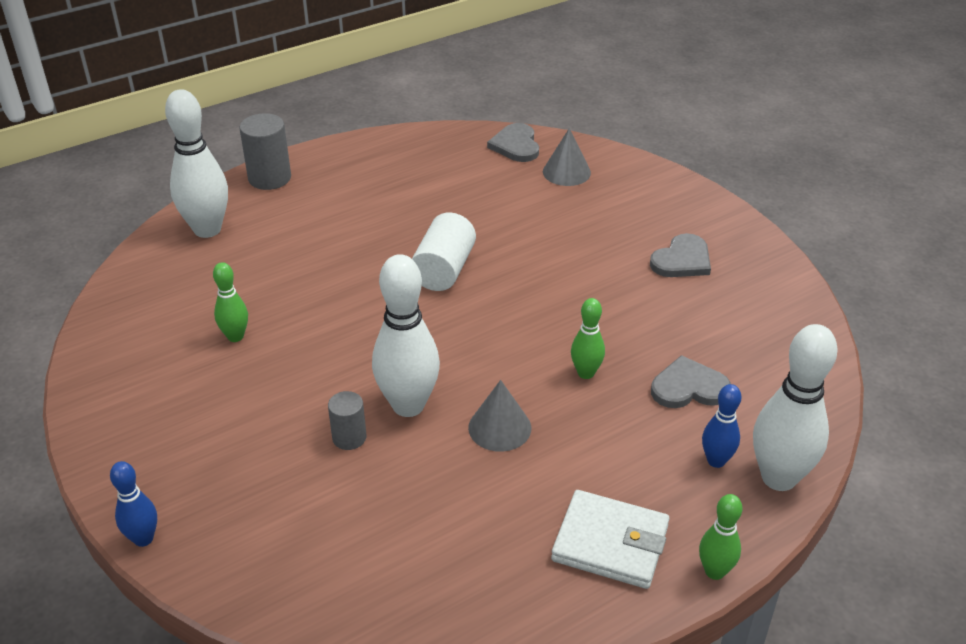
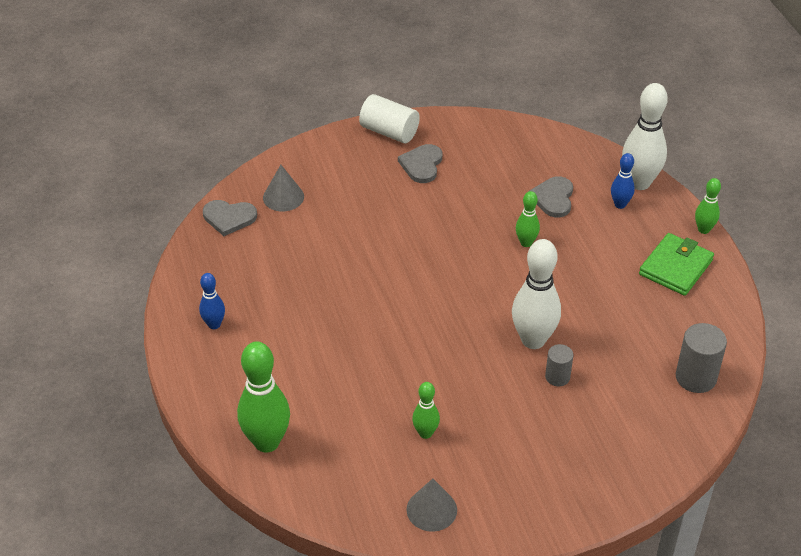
camera: 75 degrees left, 5 degrees up
blue bowling pin [110,461,157,547] -> blue bowling pin moved to [199,273,225,329]
white bowling pin [165,89,228,238] -> green bowling pin [237,341,290,453]
grey cylinder [240,113,291,190] -> grey cylinder moved to [676,323,727,393]
white cylinder [412,212,476,291] -> white cylinder moved to [359,94,420,143]
grey cone [468,380,531,452] -> grey cone moved to [406,478,457,532]
white wallet [551,490,669,589] -> green wallet [639,233,714,296]
grey heart [650,233,711,277] -> grey heart turned 135 degrees counterclockwise [398,144,442,183]

